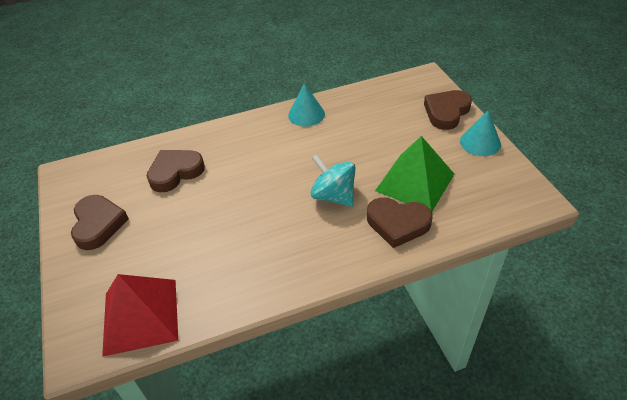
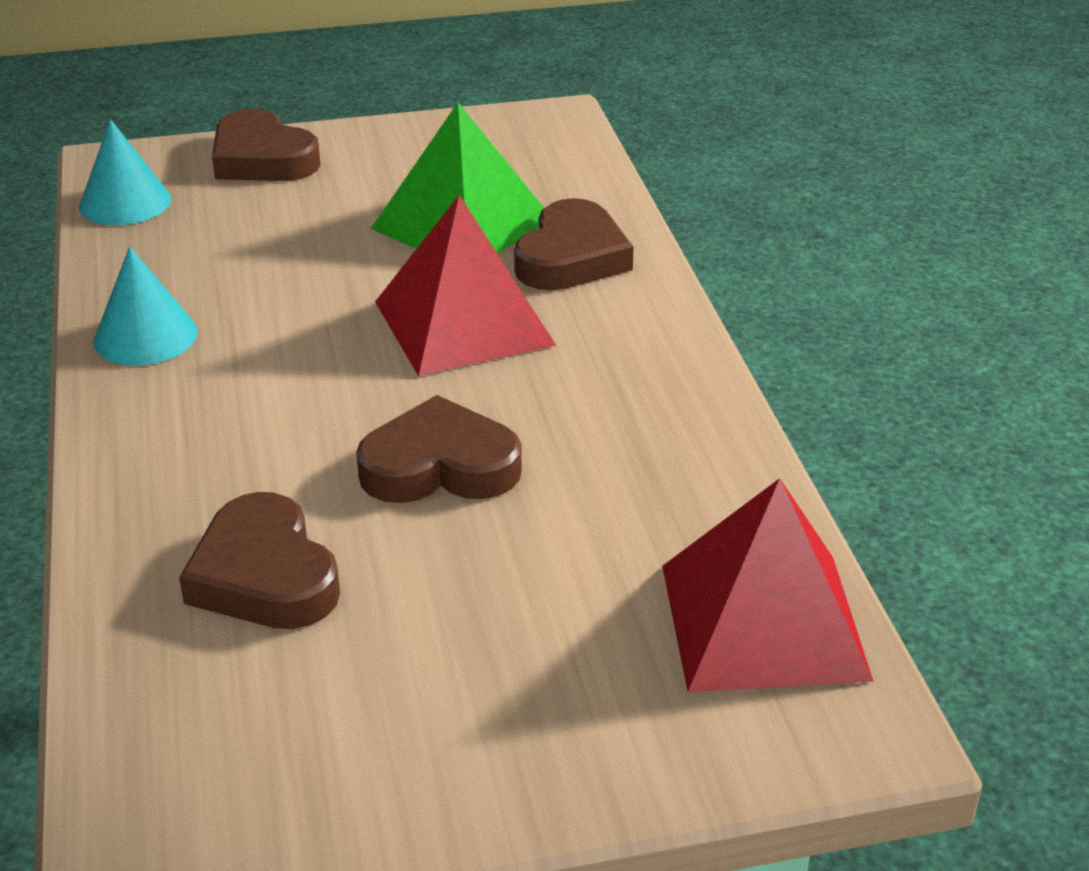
camera: 85 degrees left, 10 degrees down
brown heart [71,195,129,250] -> brown heart moved to [356,395,522,503]
turquoise spinning top [311,154,356,207] -> red pyramid [375,195,556,377]
turquoise cone [460,110,501,156] -> turquoise cone moved to [79,119,171,225]

